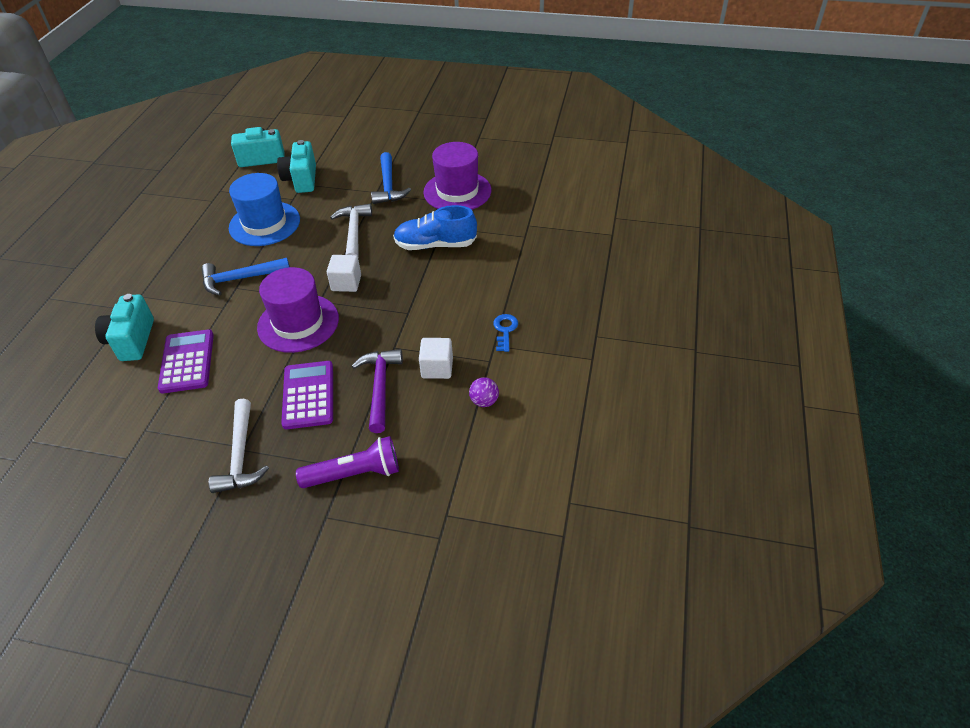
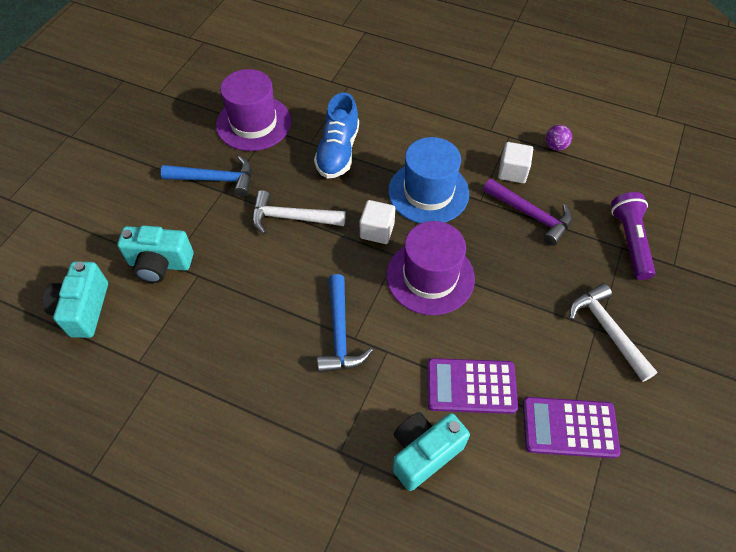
camera: 80 degrees left, 10 degrees up
turquoise camera [95,294,154,361] -> turquoise camera turned 135 degrees clockwise [393,412,470,491]
white hammer [209,399,269,493] -> white hammer turned 120 degrees counterclockwise [569,283,657,382]
blue hat [229,173,300,246] -> blue hat moved to [388,137,469,224]
purple calculator [281,361,333,429] -> purple calculator moved to [523,397,621,458]
purple hammer [352,349,403,433] -> purple hammer turned 150 degrees counterclockwise [483,179,572,246]
blue key [493,314,518,352] -> none

